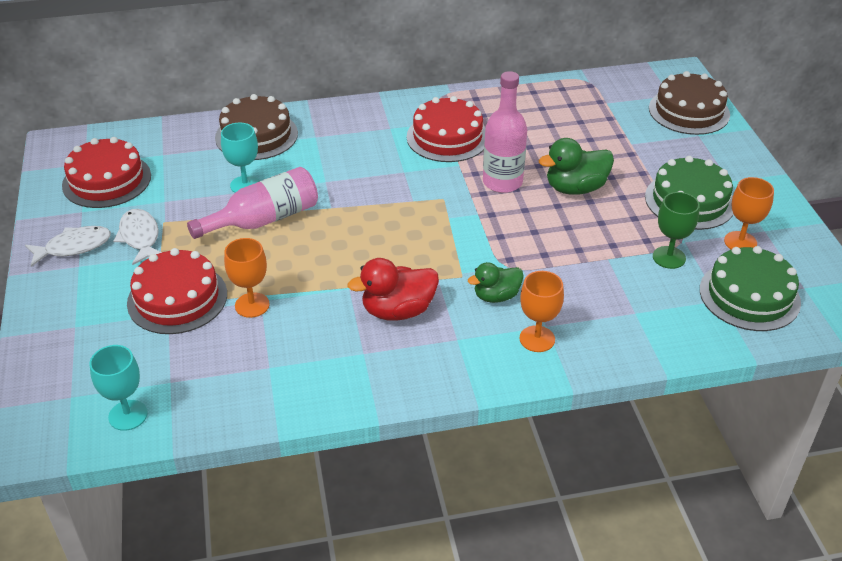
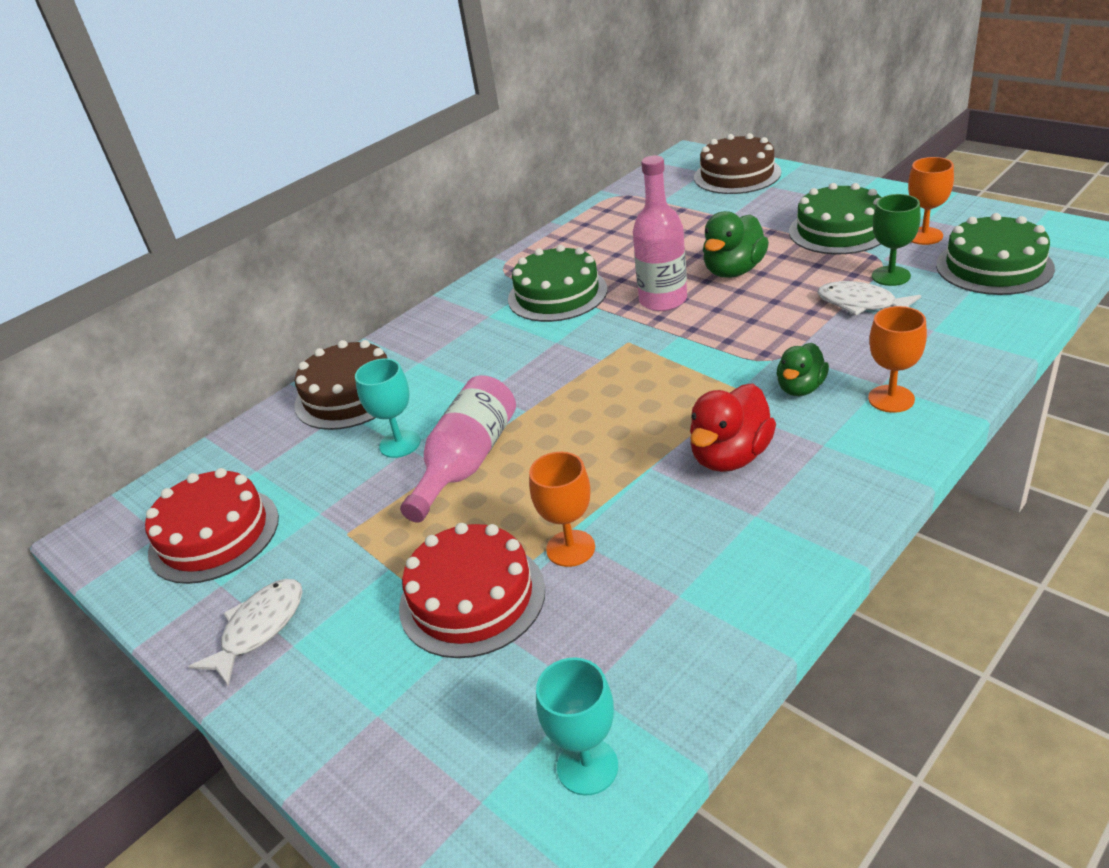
camera: 30 degrees left, 5 degrees down
white fish [113,209,162,265] -> white fish moved to [817,281,921,316]
red cake [407,96,485,162] -> green cake [508,245,607,322]

